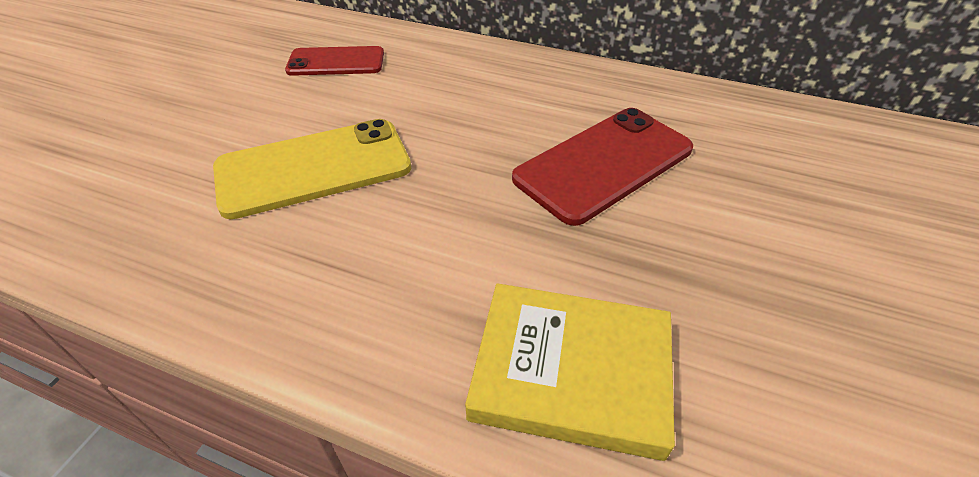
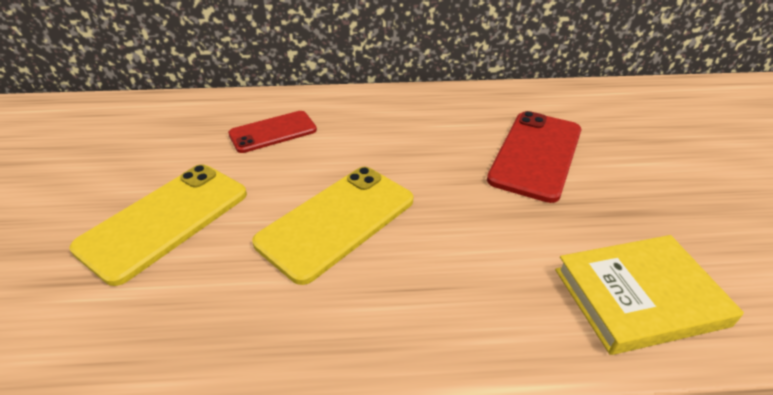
camera: 25 degrees left, 5 degrees down
none -> yellow phone [69,165,247,286]

